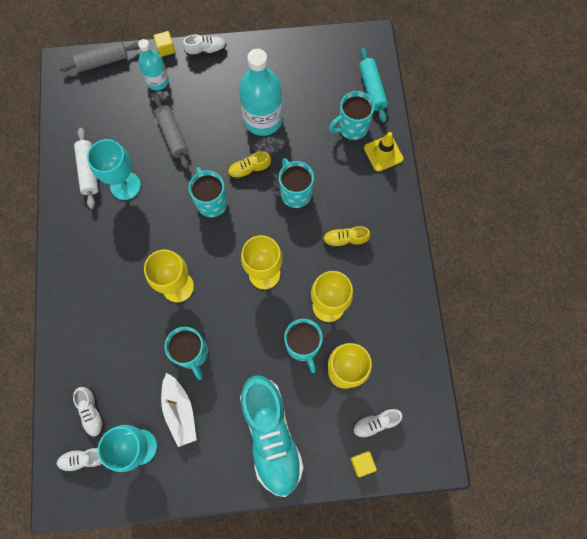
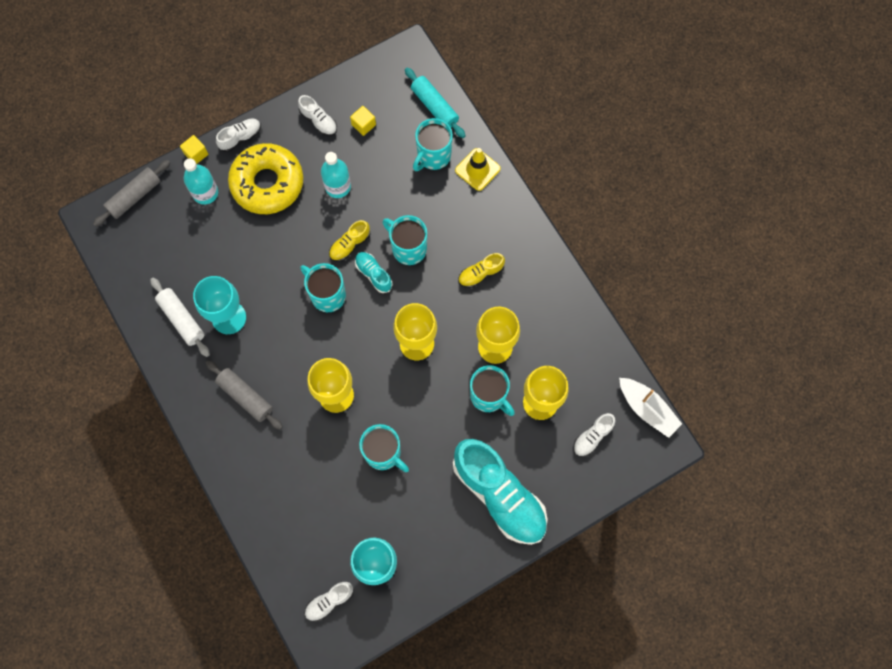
camera: 25 degrees left, 0 degrees up
white shoe [73,387,104,437] -> white shoe moved to [298,95,337,136]
grey rolling pin [154,95,189,169] -> grey rolling pin moved to [206,360,283,430]
white boat [161,373,197,447] -> white boat moved to [619,378,682,438]
turquoise bottle [239,49,283,136] -> turquoise bottle [321,152,351,198], size x0.59
yellow cube [350,451,377,477] -> yellow cube moved to [350,106,376,136]
none -> yellow donut [228,143,303,214]
none -> turquoise shoe [355,252,393,293]

